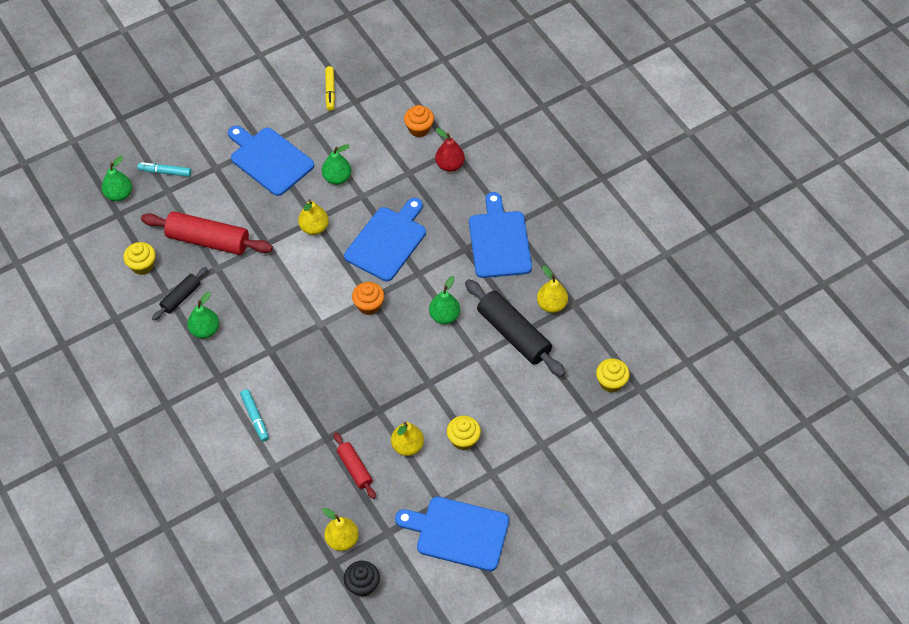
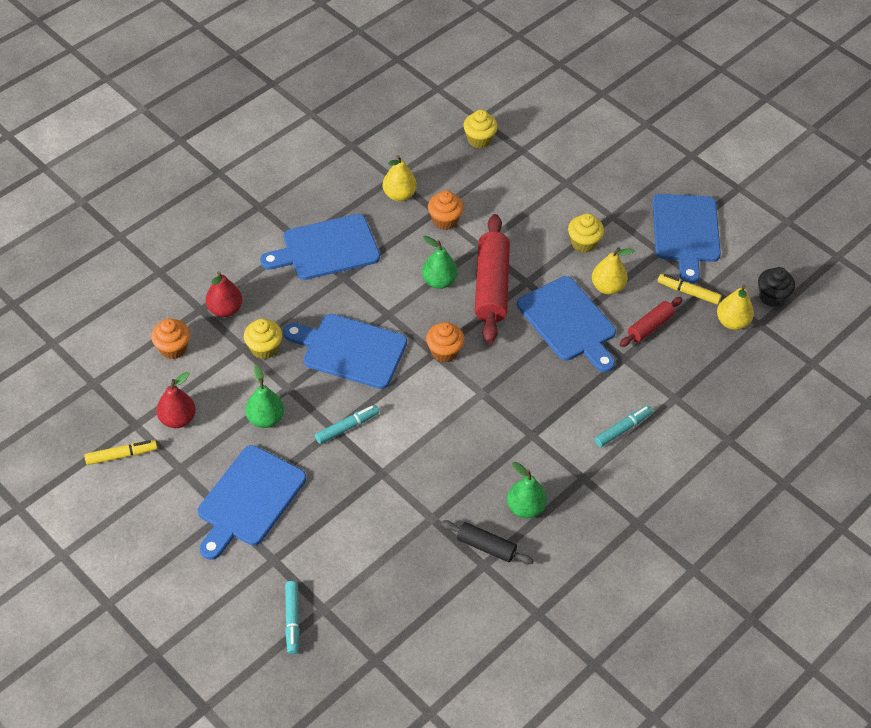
camera: 105 degrees left, 5 degrees down
green pear [102,156,132,201] -> none
yellow cupcake [123,242,156,275] -> yellow cupcake moved to [244,319,282,359]
red rolling pin [141,211,273,255] -> red rolling pin moved to [475,214,510,343]
yellow pear [298,199,329,235] -> turquoise marker [315,405,379,444]
black rolling pin [465,279,565,377] -> orange cupcake [428,190,464,230]
none -> red pear [156,372,196,428]
none -> blue cutting board [517,276,616,372]
none -> yellow marker [658,274,721,304]

